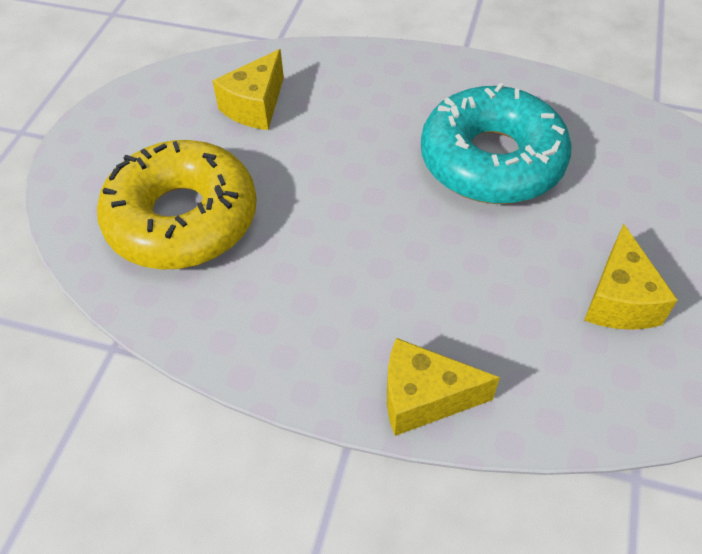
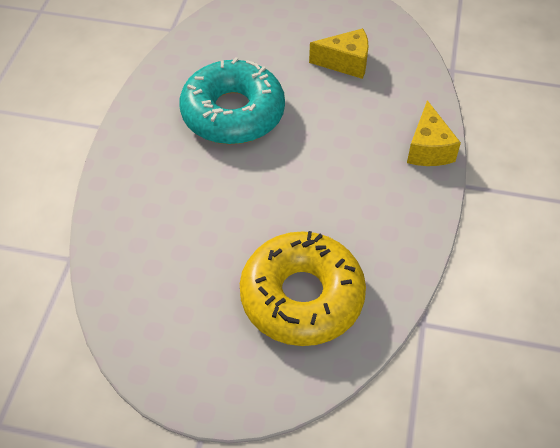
camera: 95 degrees left, 0 degrees up
yellow cheese [213,49,284,130] -> none

